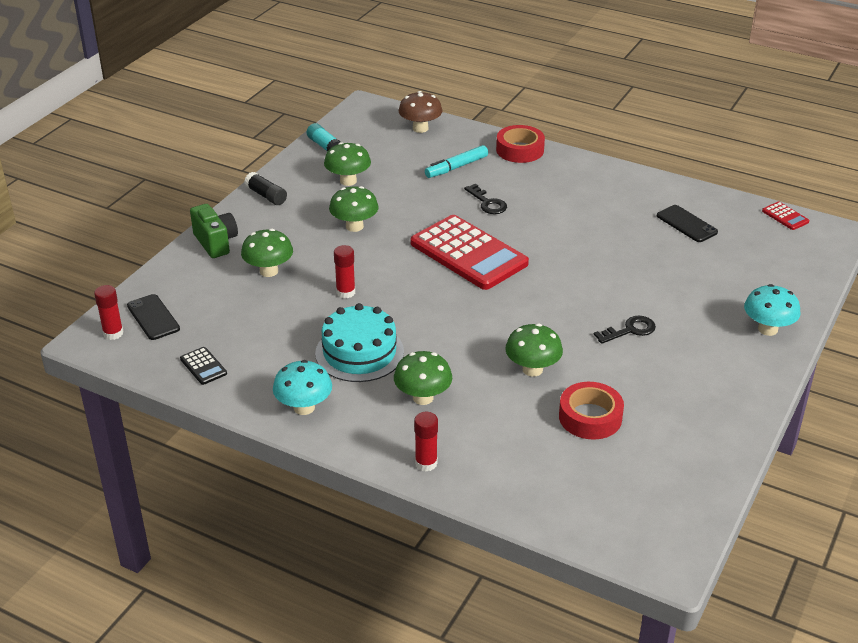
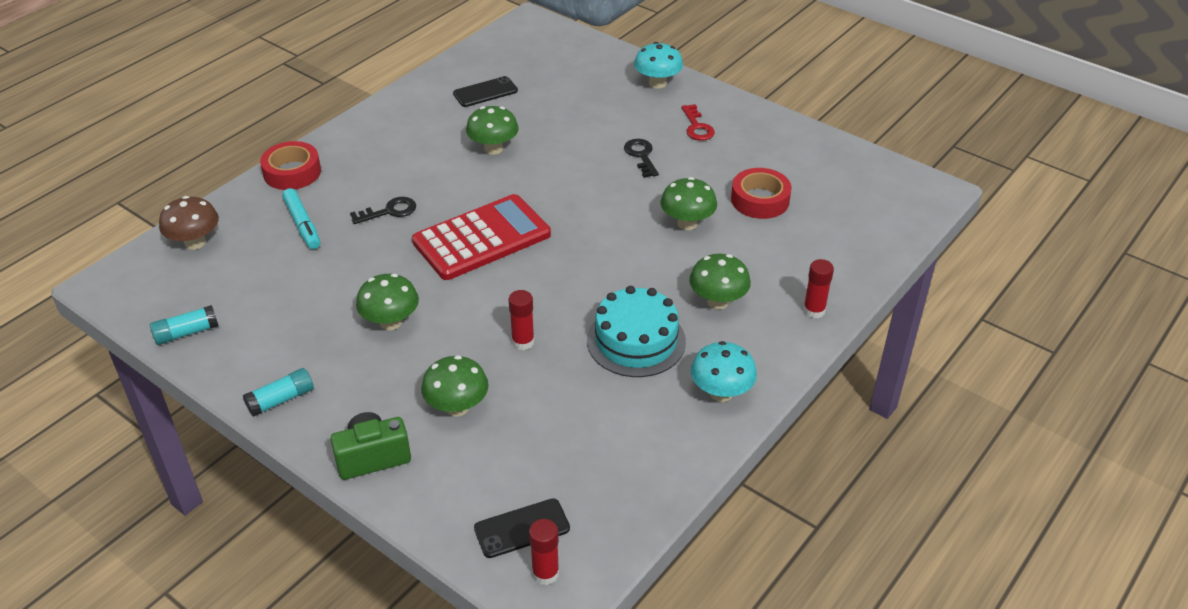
camera: 80 degrees left, 5 degrees up
black calculator [180,347,227,385] -> none
black glue stick [244,172,287,205] -> turquoise glue stick [243,368,314,417]
green mushroom [324,142,371,186] -> green mushroom moved to [466,106,519,155]
red calculator [762,202,809,230] -> none
none -> red key [681,104,715,141]

